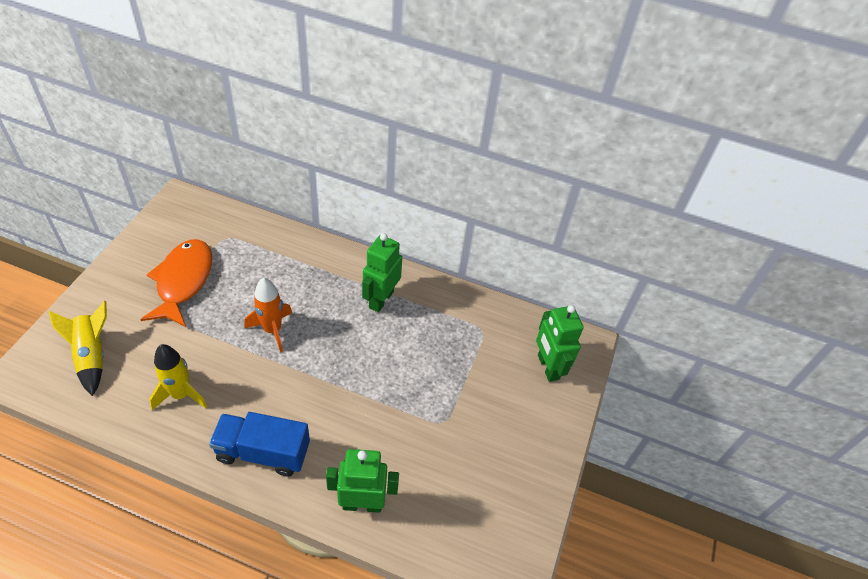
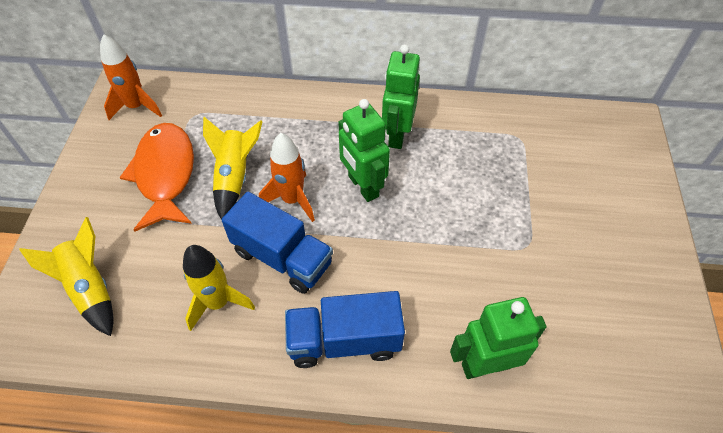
camera: 10 degrees left, 5 degrees up
green robot [536,305,584,382] -> green robot moved to [338,99,390,202]
none -> orange rocket [100,34,162,120]
none -> yellow rocket [203,117,263,220]
none -> blue truck [222,192,333,294]

